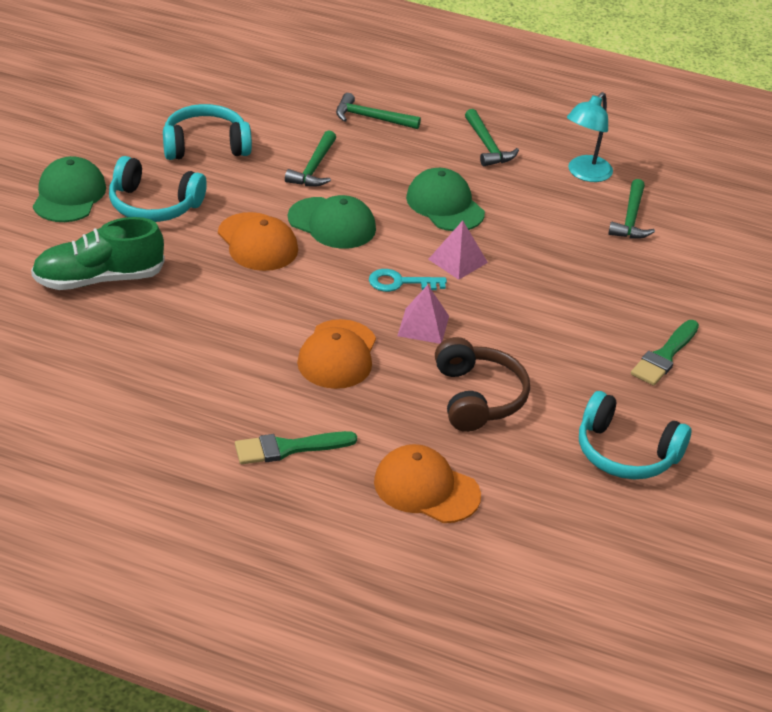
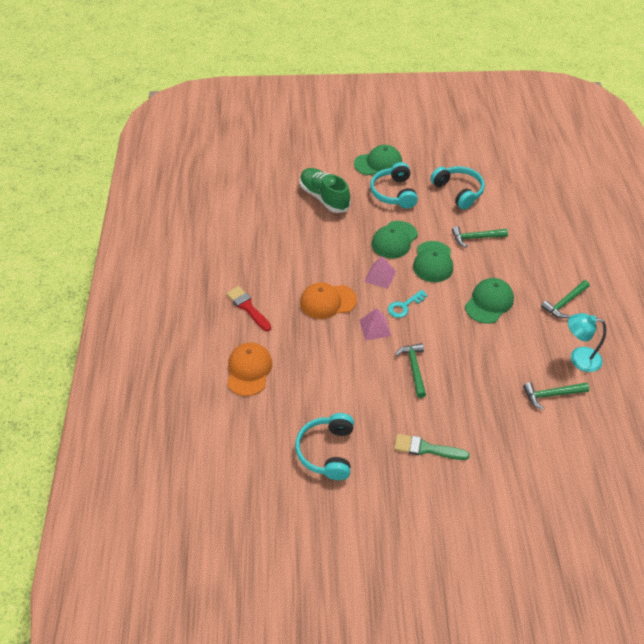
camera: 70 degrees right, 10 degrees up
orange cap [218,212,298,271] -> green cap [371,221,418,259]
green brush [235,431,357,464] -> red brush [226,286,271,331]
green hammer [336,93,421,129] -> green hammer moved to [395,343,426,398]
turquoise key [369,269,447,292] -> turquoise key turned 105 degrees counterclockwise [388,290,428,318]
pink pyramid [428,221,488,280] -> pink pyramid moved to [364,256,396,289]
brown headphones [435,337,530,432] -> none

